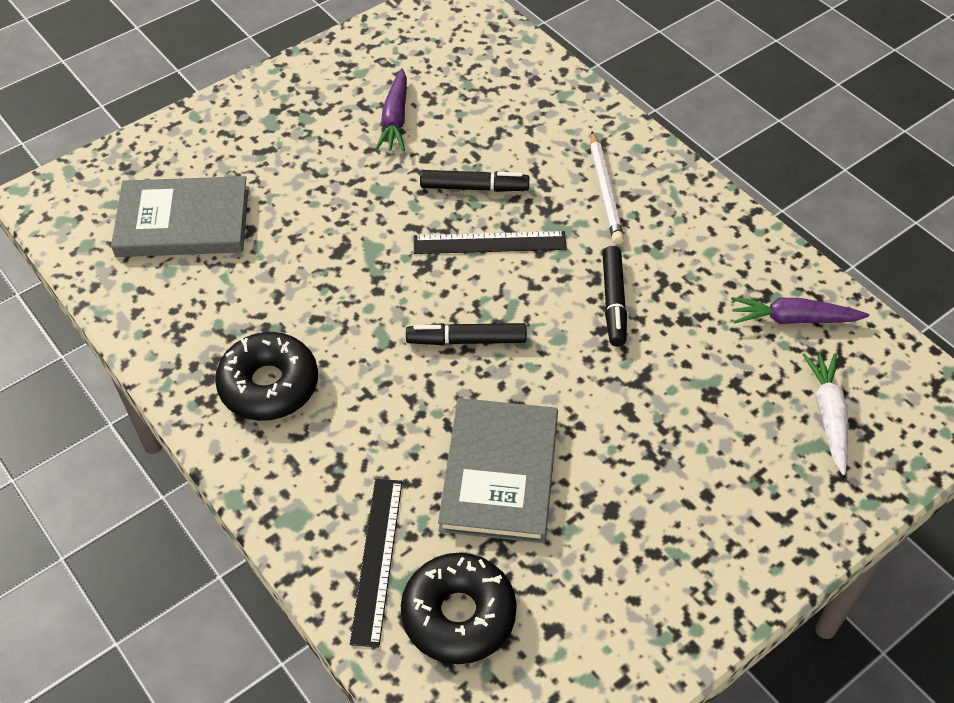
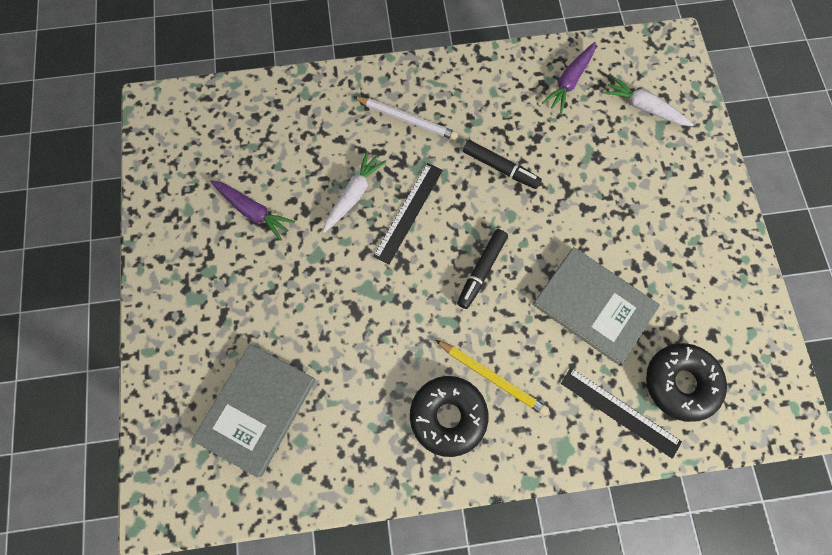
camera: 60 degrees left, 20 degrees up
black marker [420,170,530,192] -> white carrot [323,151,386,233]
none -> yellow pencil [436,340,549,416]

